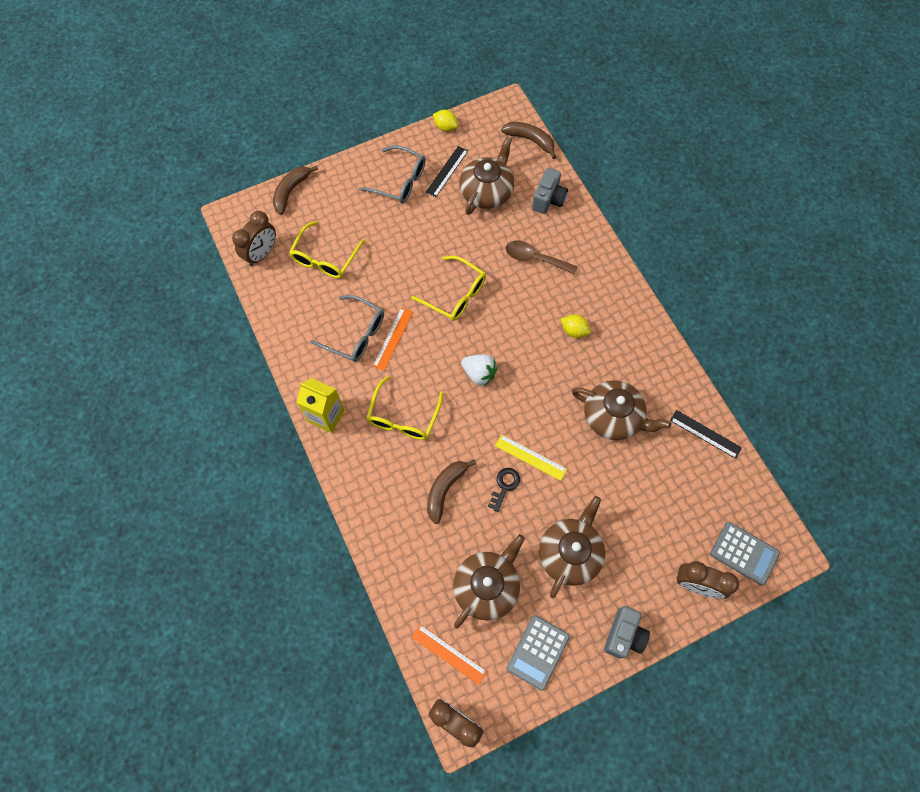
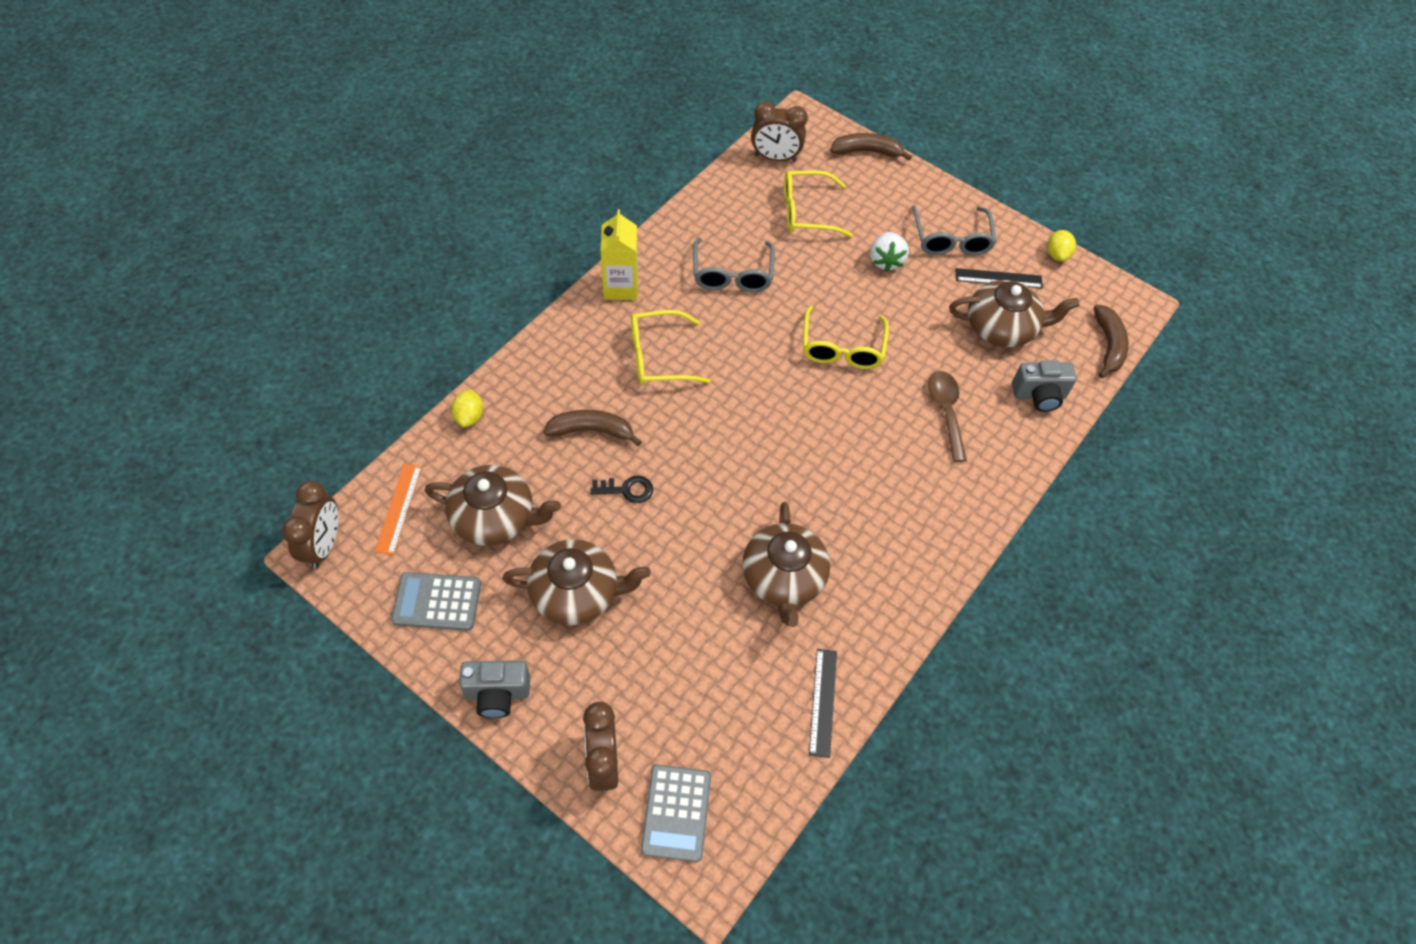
camera: 60 degrees right, 10 degrees down
orange ruler [373,307,413,371] -> none
white strawberry [461,354,497,386] -> white strawberry moved to [870,232,909,272]
yellow ruler [495,435,567,481] -> none
yellow lemon [561,314,591,338] -> yellow lemon moved to [451,389,484,427]

